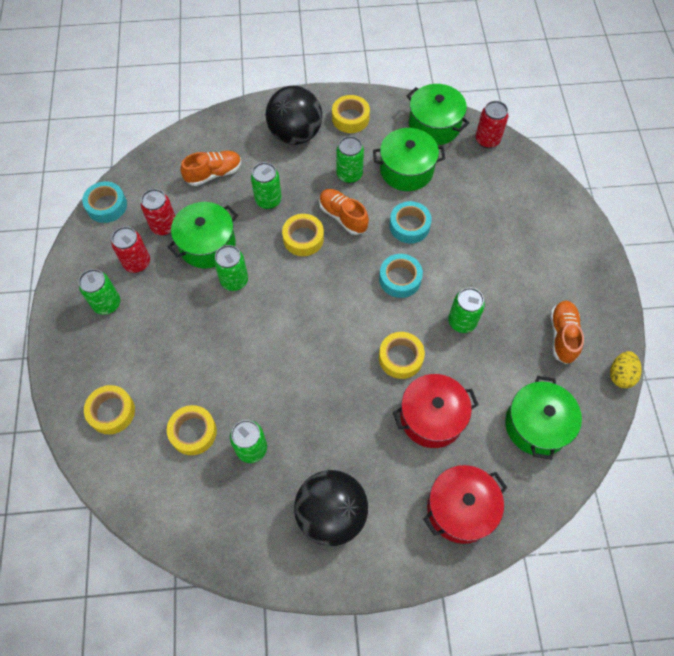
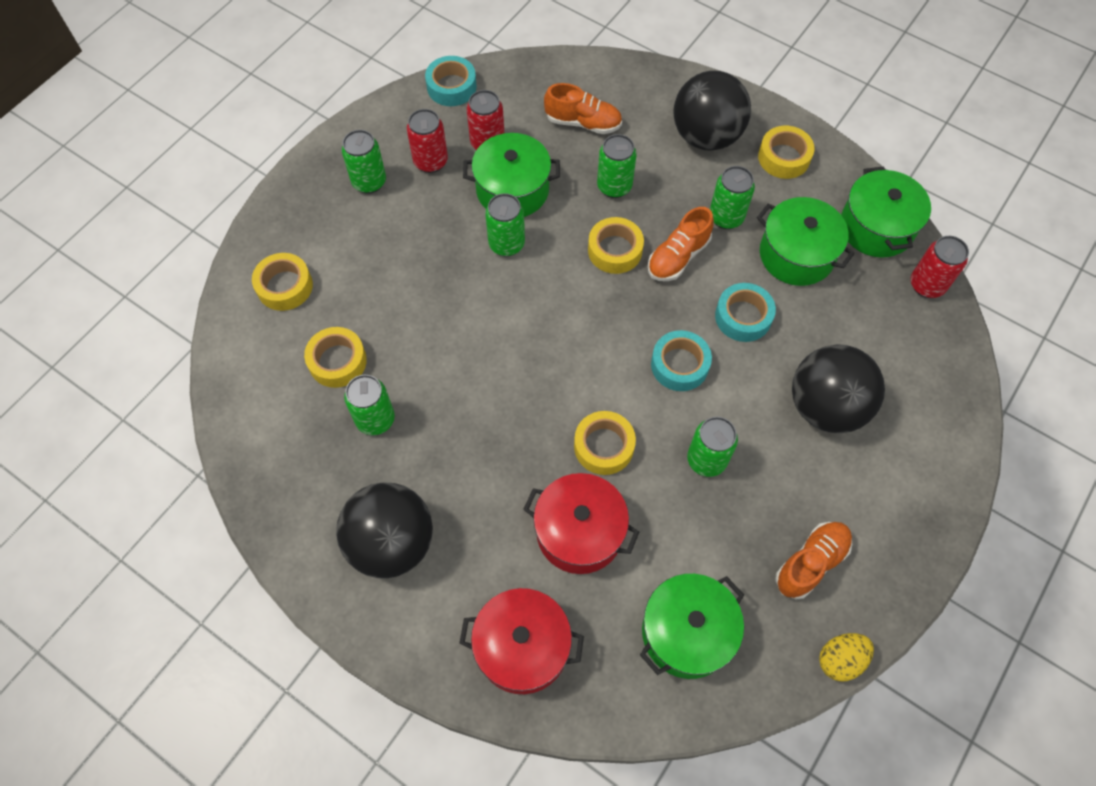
camera: 40 degrees right, 0 degrees up
orange shoe [319,189,369,235] -> orange shoe turned 135 degrees counterclockwise [648,207,714,281]
none -> black ball [792,344,885,433]

